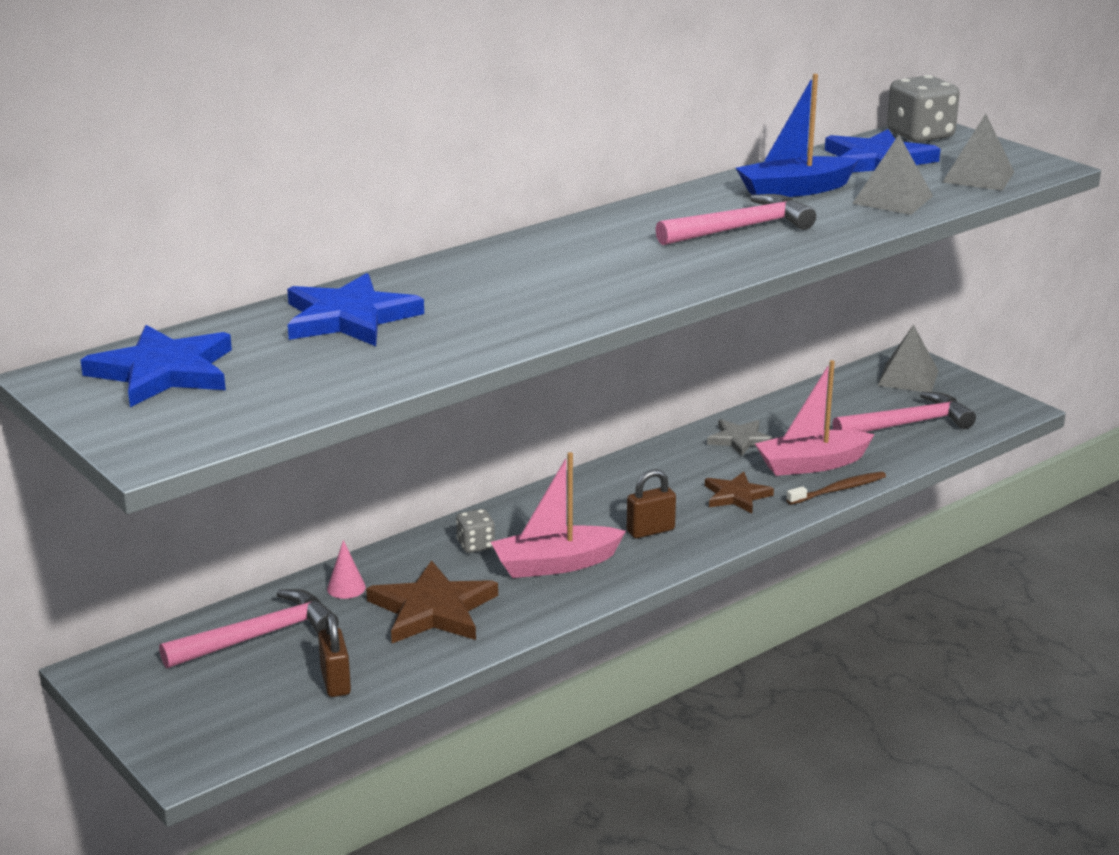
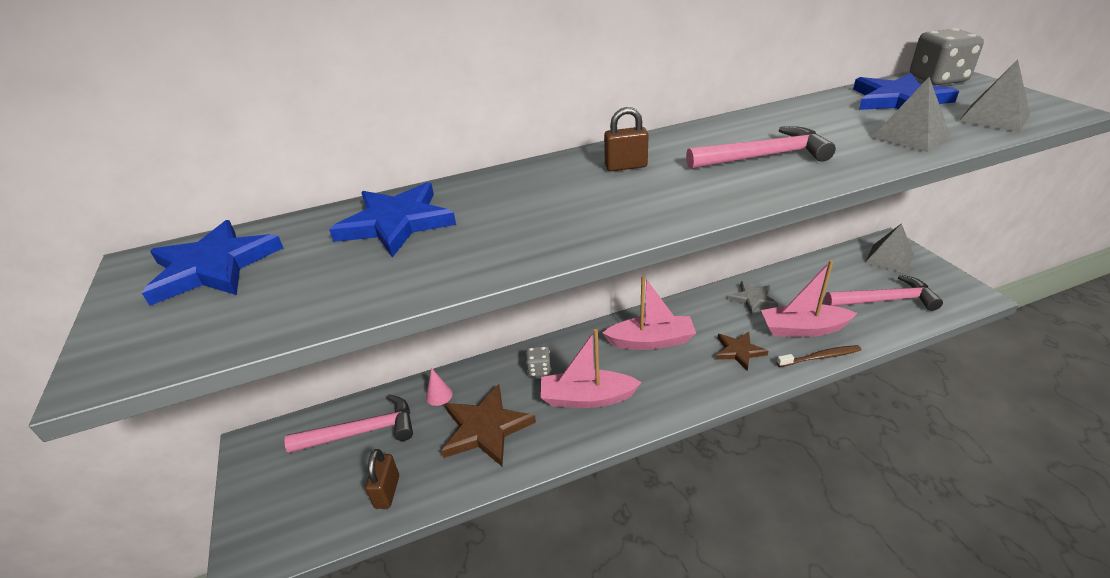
camera: 20 degrees right, 10 degrees up
brown padlock [627,469,676,538] -> brown padlock moved to [604,107,649,171]
blue boat [736,74,859,197] -> none
none -> pink boat [603,275,696,350]

